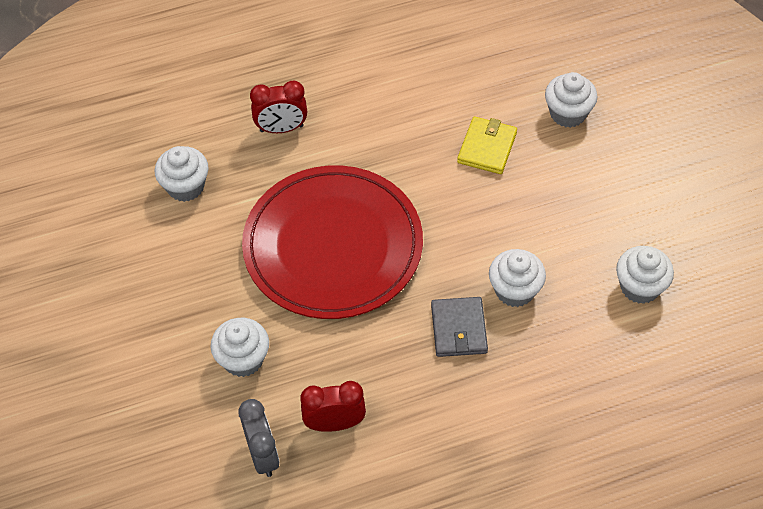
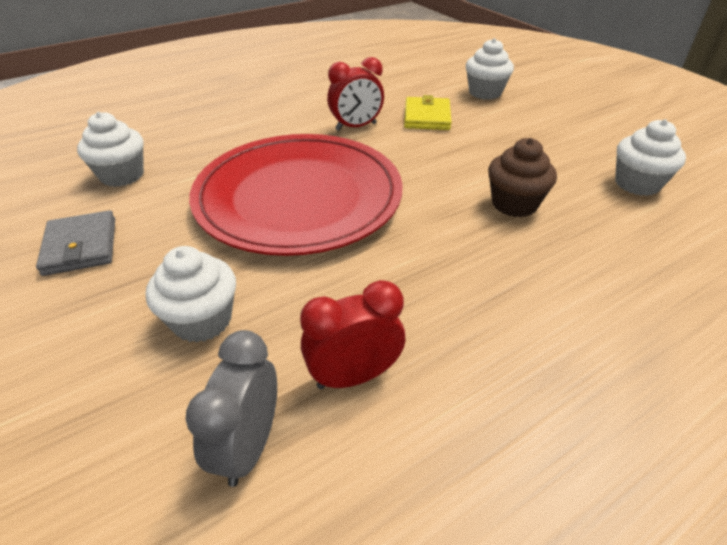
camera: 15 degrees left, 15 degrees down
grey clock [239,399,280,477] -> grey clock turned 135 degrees counterclockwise [186,330,277,487]
red clock [250,81,307,133] -> red clock moved to [327,57,384,131]
grey wallet [431,297,488,357] -> grey wallet moved to [36,210,115,276]
white cupcake [489,249,546,307] -> brown cupcake [488,138,557,217]

